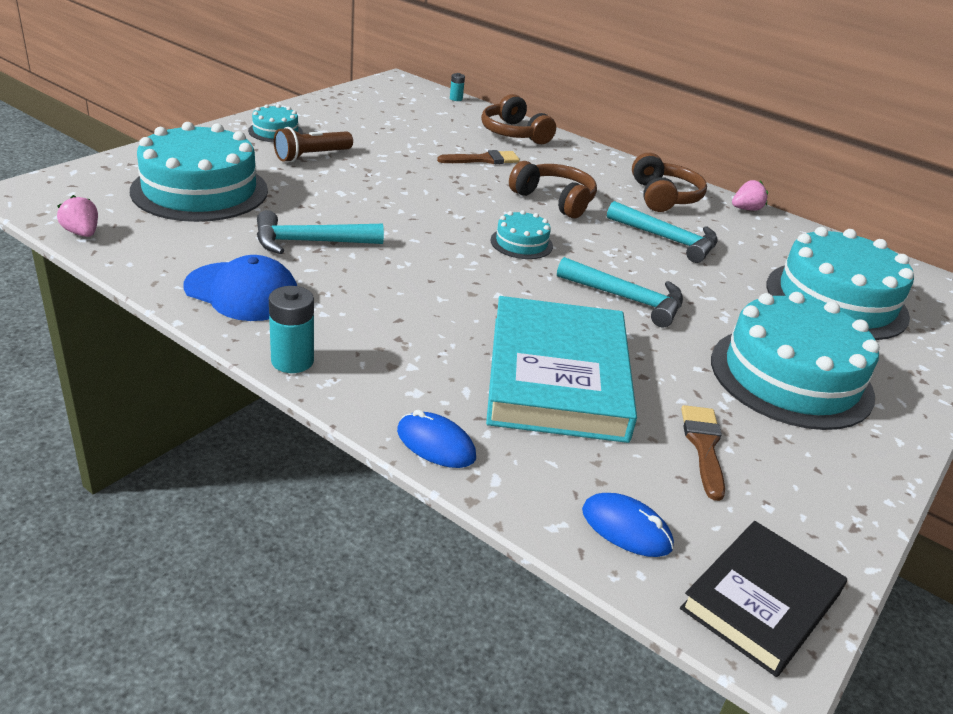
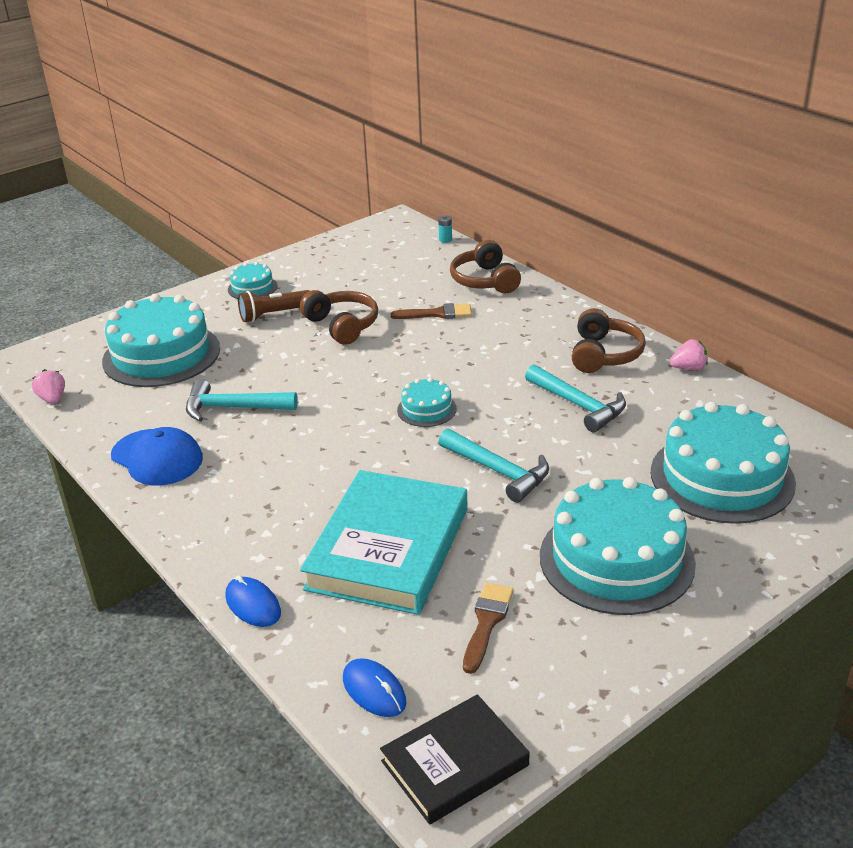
camera: 20 degrees right, 0 degrees up
turquoise battery [269,286,314,373] -> none
brown headphones [509,161,597,218] -> brown headphones moved to [300,290,378,345]

